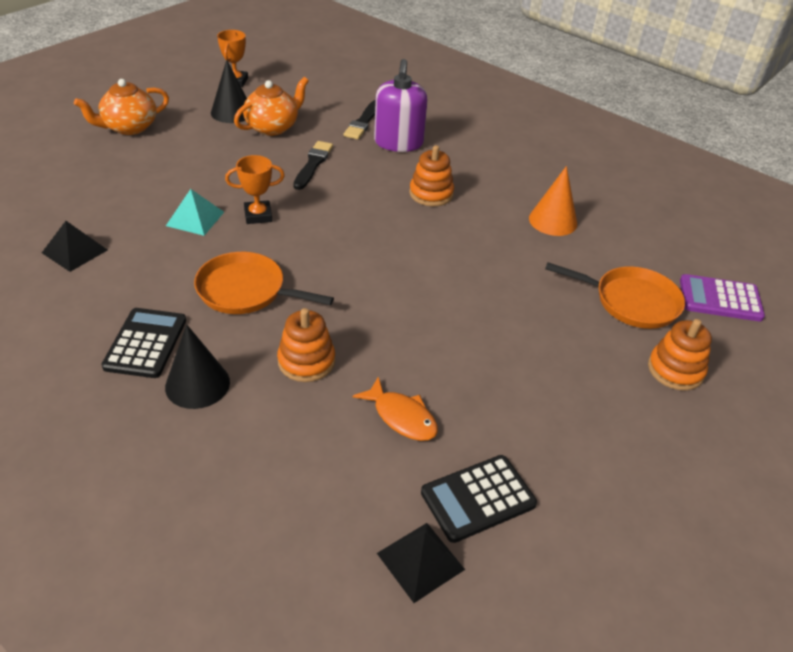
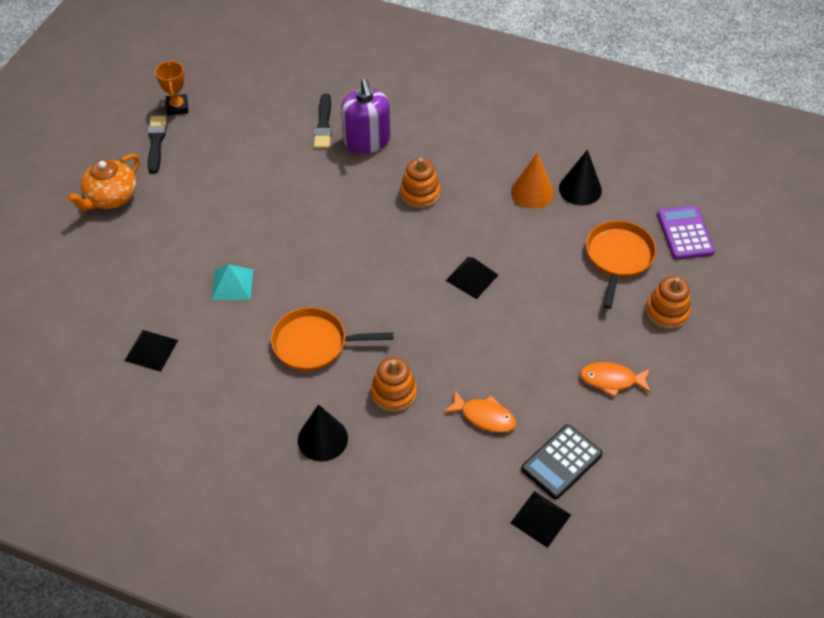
camera: 15 degrees left, 10 degrees up
black calculator [101,308,186,378] -> none
black cone [211,60,247,123] -> black cone moved to [559,150,602,206]
orange trophy [225,155,285,224] -> none
orange teapot [234,77,309,136] -> none
black brush [293,141,333,190] -> black brush moved to [148,115,167,174]
orange pan [545,262,685,329] -> orange pan turned 75 degrees counterclockwise [586,220,656,309]
purple calculator [680,274,765,322] -> purple calculator turned 90 degrees clockwise [657,205,715,260]
none -> black pyramid [445,257,498,299]
none -> orange fish [580,362,651,397]

